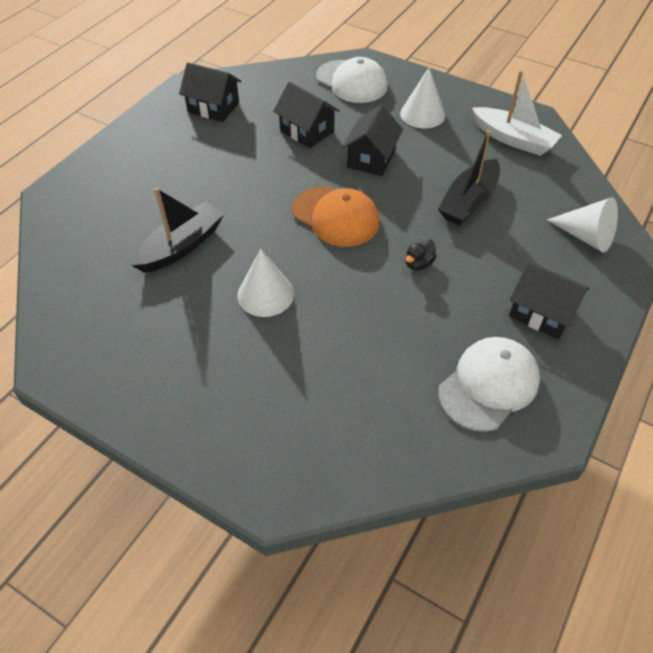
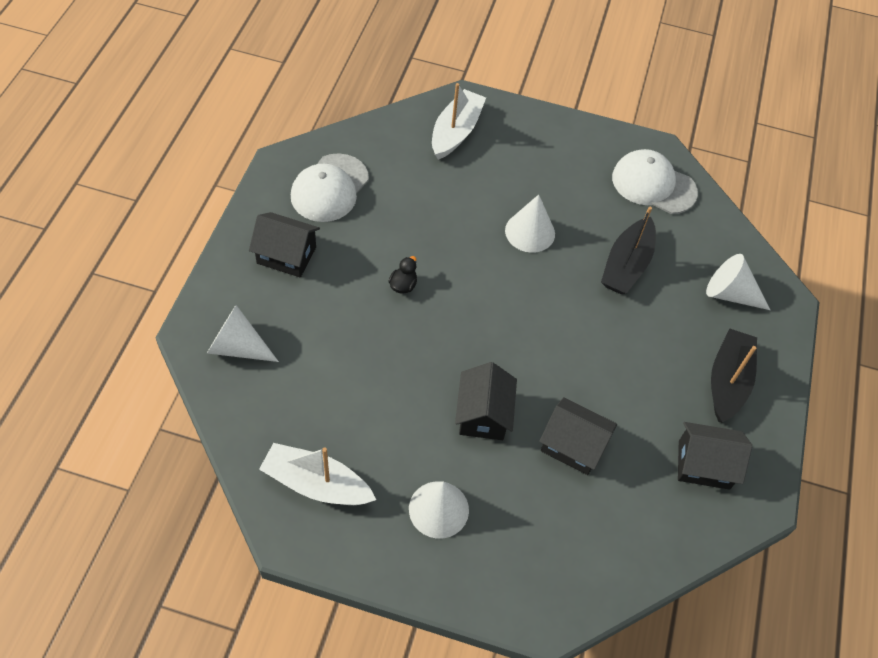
camera: 160 degrees right, 5 degrees up
orange cap [292,186,380,247] -> none
white cap [316,57,388,103] -> white cap moved to [612,149,698,214]
black boat [438,130,500,226] -> black boat moved to [711,328,757,422]
none -> white boat [432,83,486,160]
none -> white cone [706,254,770,310]

